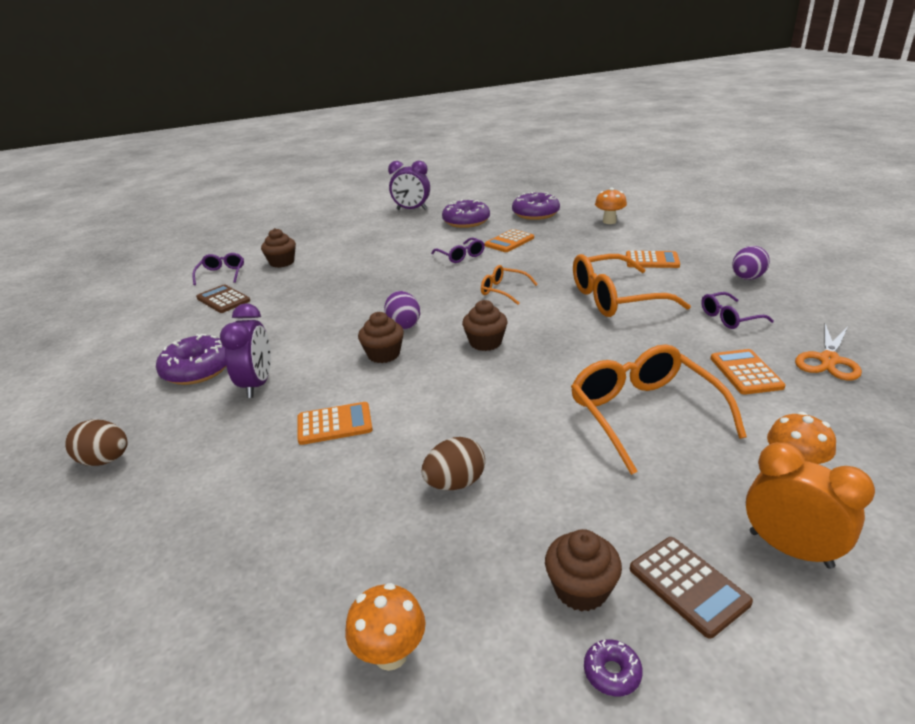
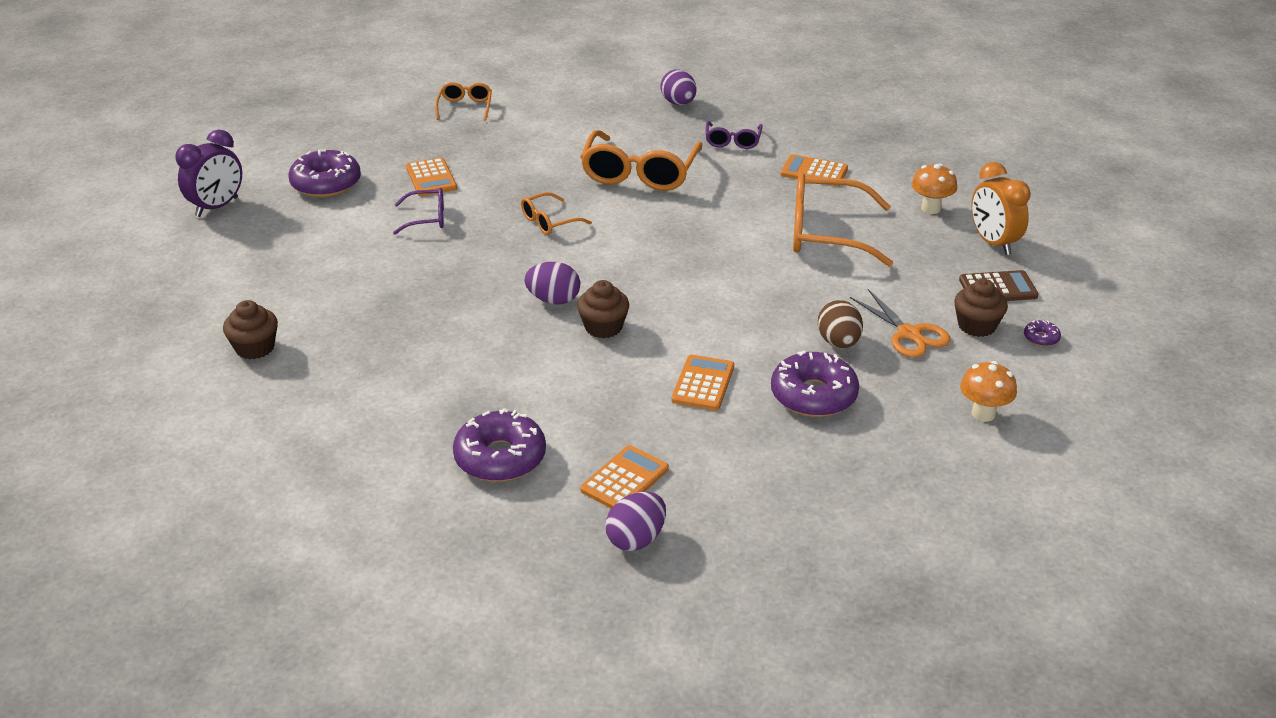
camera: 65 degrees left, 5 degrees up
brown egg [65,419,128,466] -> purple egg [605,491,666,551]
purple glasses [192,253,244,285] -> none
brown calculator [196,284,250,313] -> none
purple clock [220,303,271,398] -> none
brown cupcake [462,300,507,351] -> none
purple donut [512,192,560,220] -> purple donut moved to [771,351,859,417]
orange mushroom [595,188,627,224] -> orange glasses [435,82,492,121]
orange calculator [626,251,680,268] -> orange calculator moved to [580,445,669,509]
orange clock [746,442,875,569] -> orange clock turned 90 degrees counterclockwise [971,162,1031,255]
orange scissors [795,324,862,380] -> orange scissors moved to [850,289,951,358]

